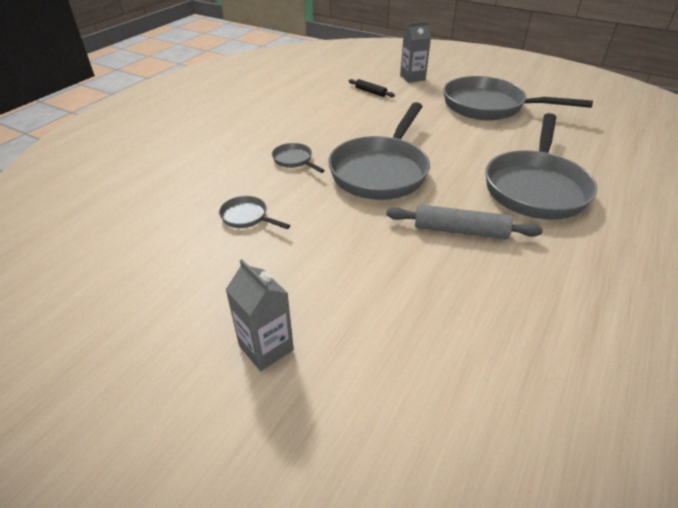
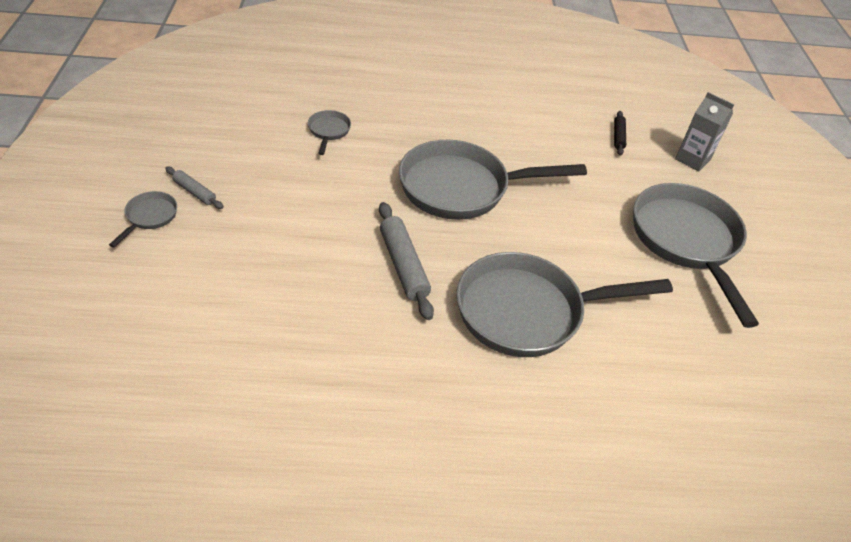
camera: 55 degrees right, 5 degrees up
grey carton [225,259,294,371] -> grey rolling pin [165,167,224,209]
grey pan [272,143,325,173] -> grey pan moved to [109,191,177,248]

